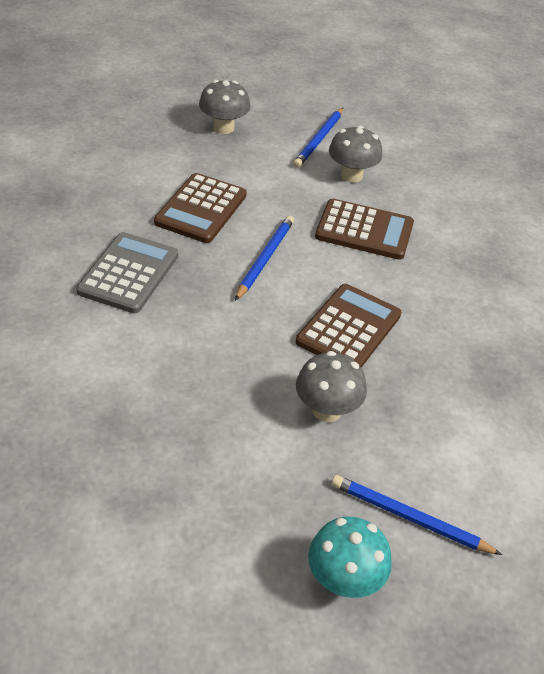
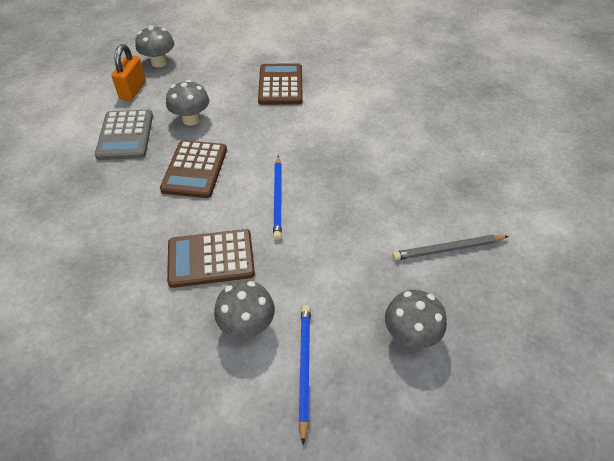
camera: 160 degrees right, 5 degrees up
grey calculator [76,232,178,313] -> grey calculator moved to [95,110,153,160]
brown calculator [154,173,247,243] -> brown calculator moved to [258,63,303,105]
turquoise mushroom [308,517,392,598] -> grey mushroom [135,25,174,67]
blue pencil [332,475,502,555] -> orange padlock [112,44,146,101]
none -> grey pencil [392,235,509,260]

